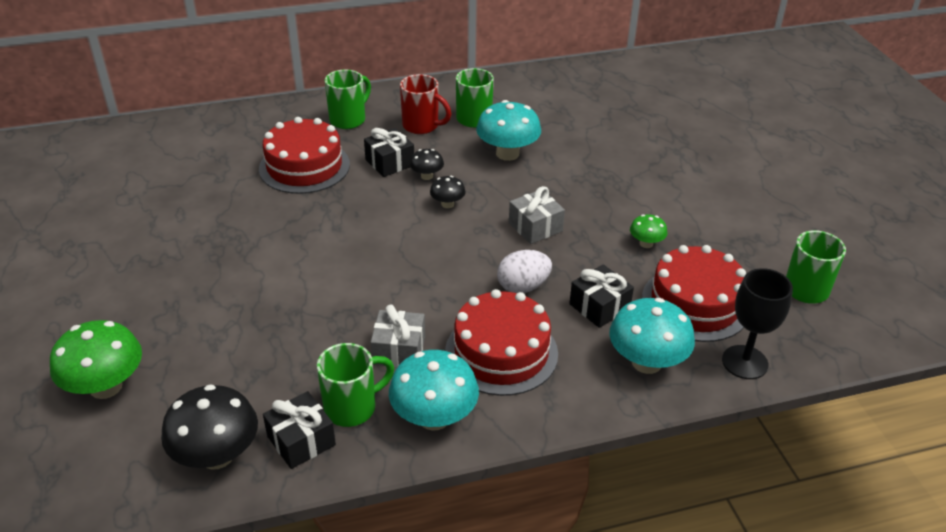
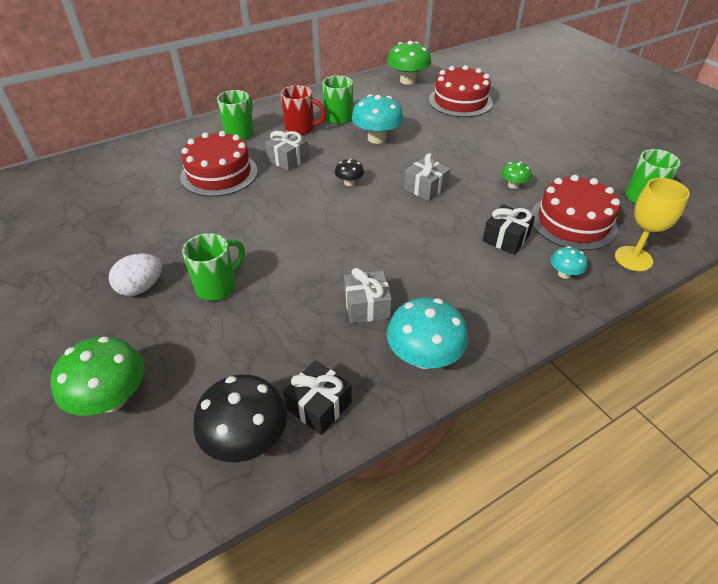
camera: 15 degrees left, 5 degrees up
green mug [317,343,394,427] -> green mug moved to [182,233,245,301]
black gift [364,128,414,177] -> grey gift [265,130,309,171]
black mushroom [410,149,444,180] -> none
red cake [445,289,558,396] -> red cake moved to [429,65,493,117]
white egg [497,250,552,293] -> white egg moved to [109,254,162,296]
turquoise mushroom [609,298,695,374] -> turquoise mushroom [551,246,587,279], size x0.52
black goblet [722,268,793,379] -> yellow goblet [615,178,690,271]
none -> green mushroom [387,41,431,85]

